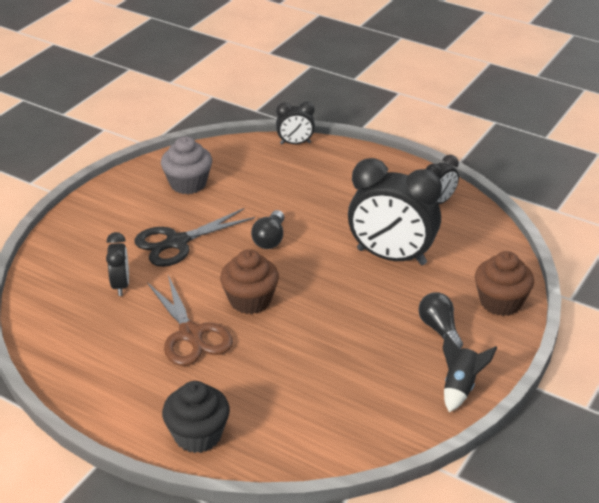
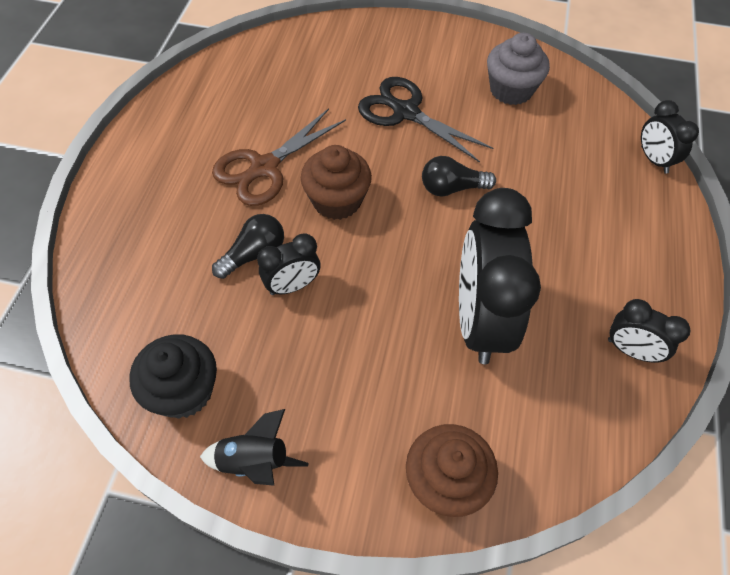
camera: 70 degrees right, 20 degrees up
black clock [106,232,129,296] -> black clock moved to [257,233,320,295]
black cupcake [162,381,230,453] -> black cupcake moved to [129,334,217,419]
black light bulb [418,292,463,349] -> black light bulb moved to [212,214,284,279]

